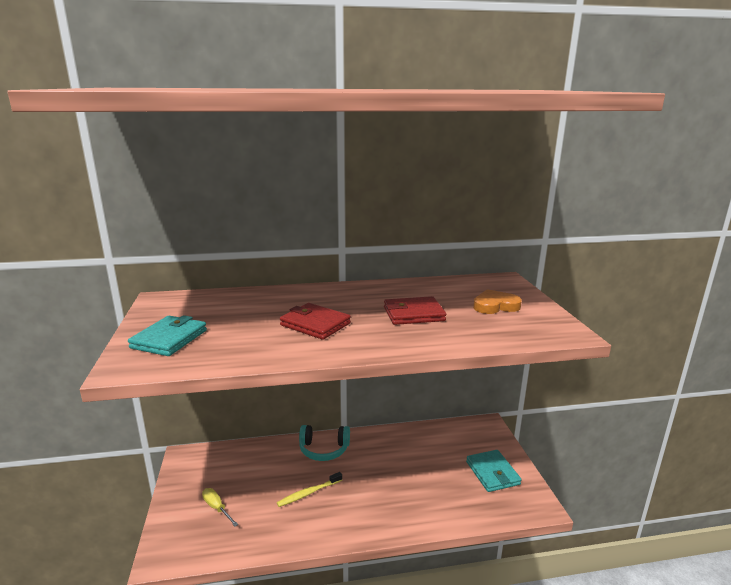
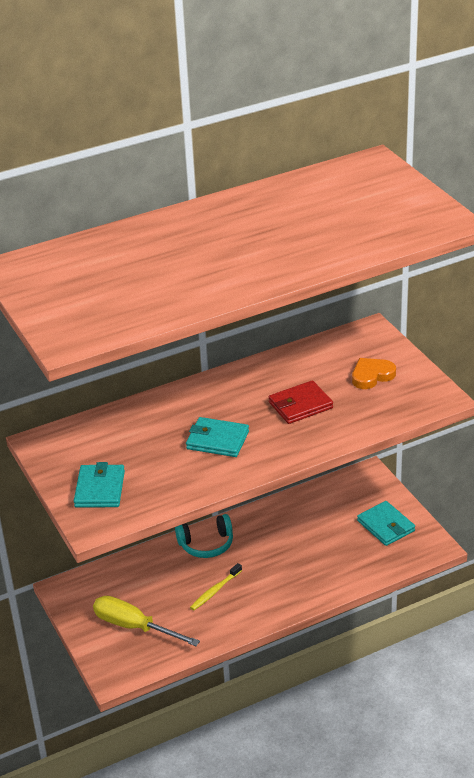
camera: 15 degrees left, 15 degrees up
yellow screwdriver [202,488,238,527] -> yellow screwdriver [93,596,200,646], size x1.94
red wallet [280,303,351,340] -> turquoise wallet [186,417,249,457]

